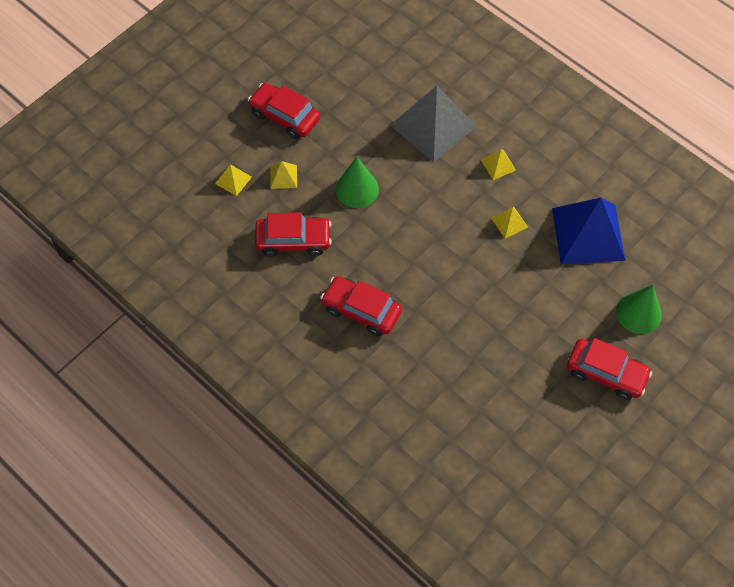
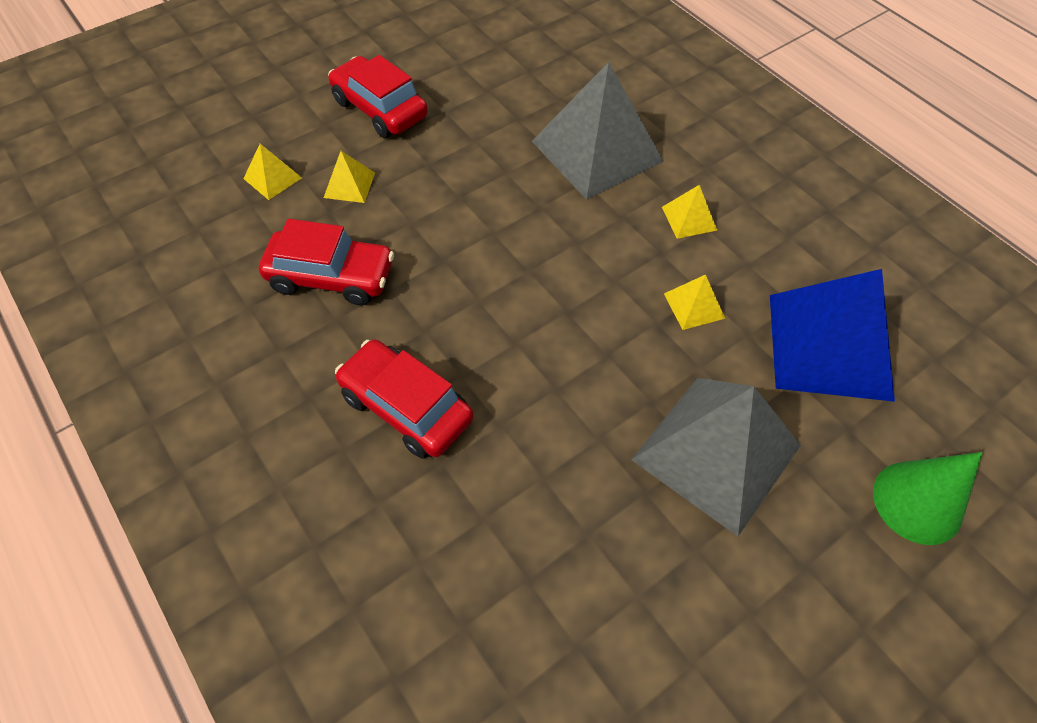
camera: 10 degrees right, 5 degrees down
green cone [336,157,379,208] -> none
red car [567,338,652,400] -> none
none -> grey pyramid [631,378,801,536]

